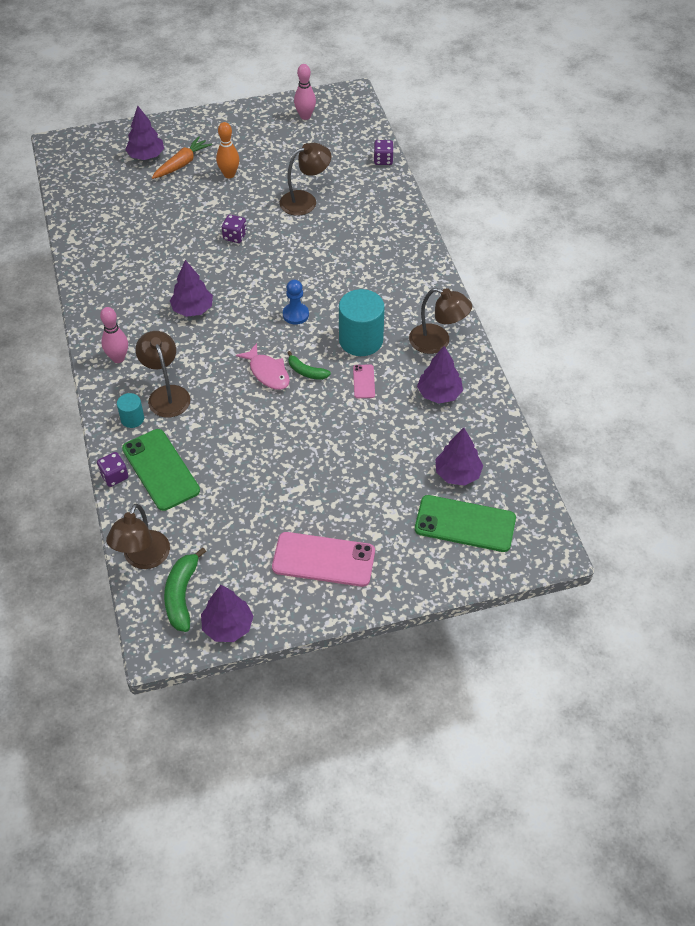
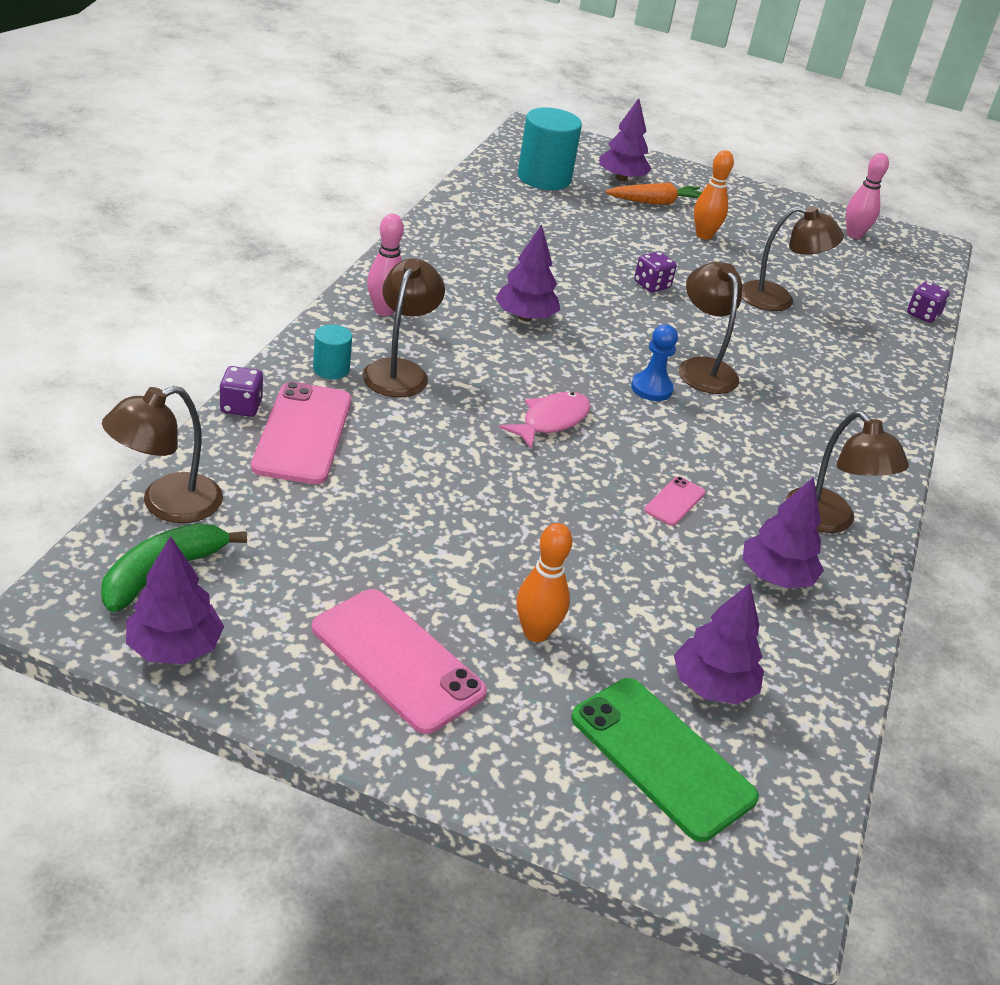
camera: 30 degrees right, 15 degrees down
green phone [122,429,200,511] -> pink phone [251,381,351,484]
pink fish [236,343,290,390] -> pink fish turned 135 degrees counterclockwise [499,392,591,449]
green banana [287,351,331,380] -> none
turquoise cylinder [339,289,385,356] -> turquoise cylinder moved to [518,108,582,190]
none -> orange bowling pin [517,523,572,642]
none -> brown lamp [679,262,742,394]

